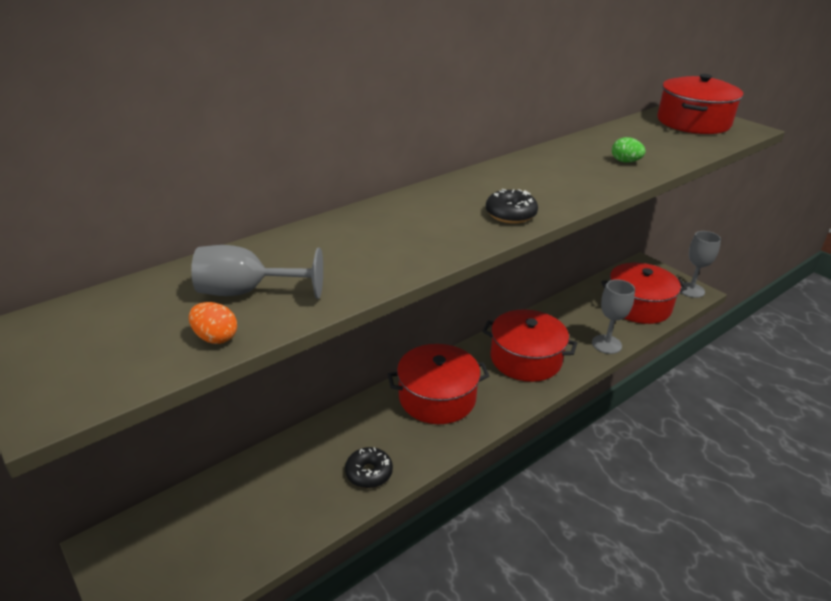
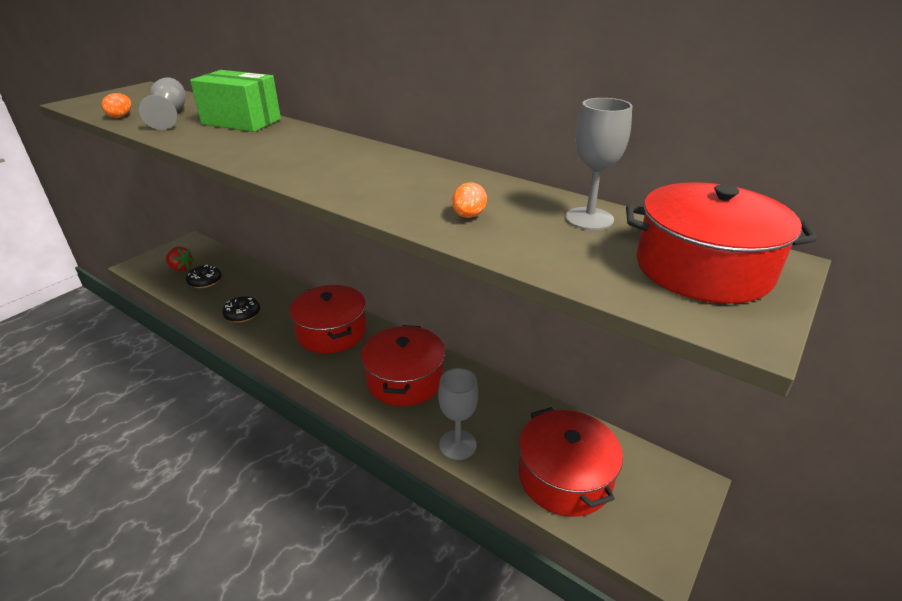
camera: 75 degrees right, 0 degrees up
black donut [486,189,538,224] -> black donut moved to [186,265,221,288]
green egg [612,137,646,163] -> orange egg [452,182,487,218]
grey goblet [680,231,721,298] -> grey goblet moved to [565,98,632,230]
none -> red strawberry [165,247,194,271]
none -> green box [190,70,281,132]

